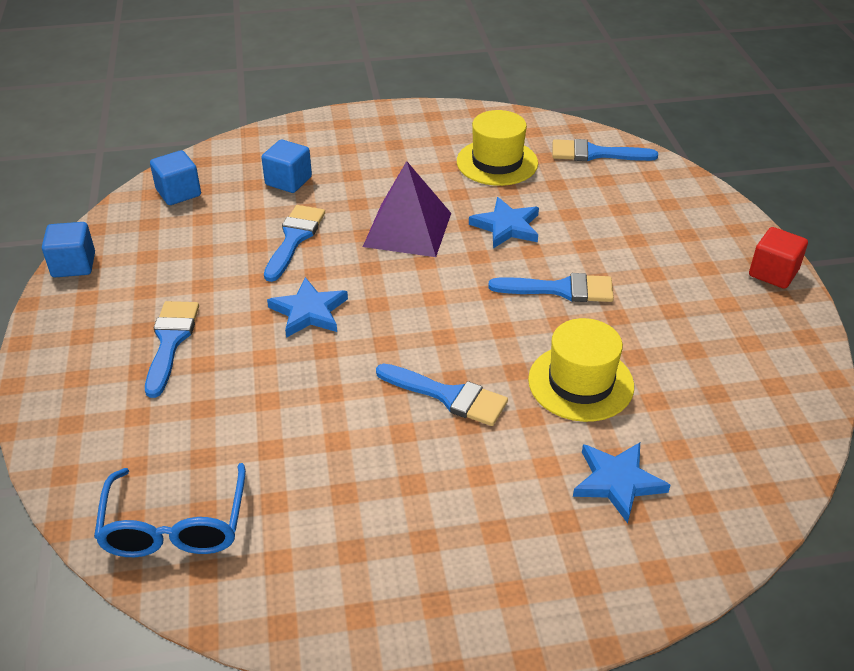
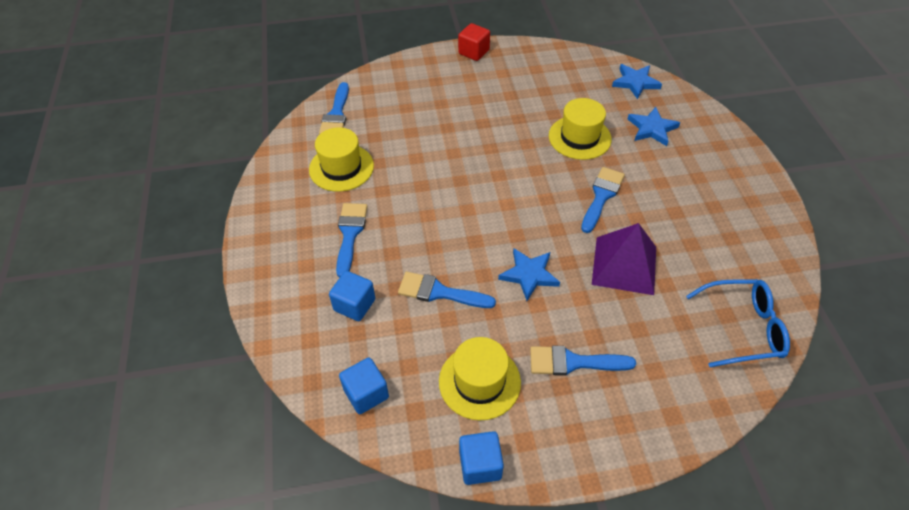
camera: 90 degrees left, 10 degrees up
purple pyramid [363,161,451,257] -> purple pyramid moved to [592,223,656,295]
blue star [469,197,539,248] -> blue star moved to [612,64,662,99]
blue brush [488,273,614,302] -> blue brush moved to [336,203,368,278]
none -> yellow hat [439,337,521,420]

